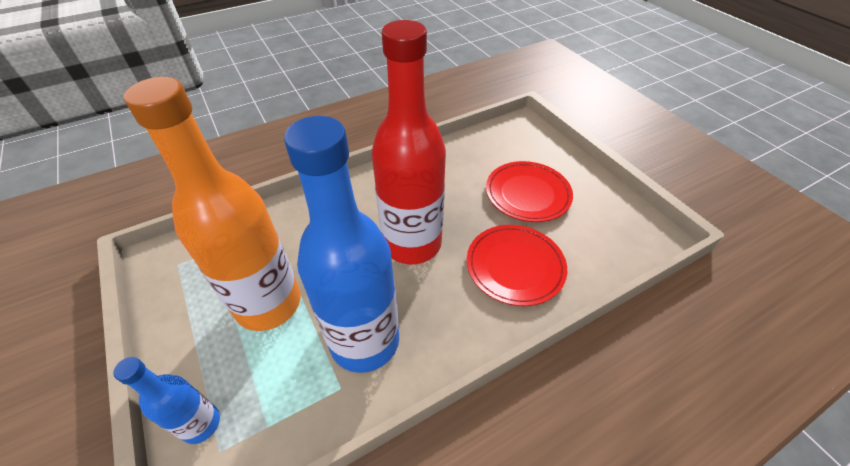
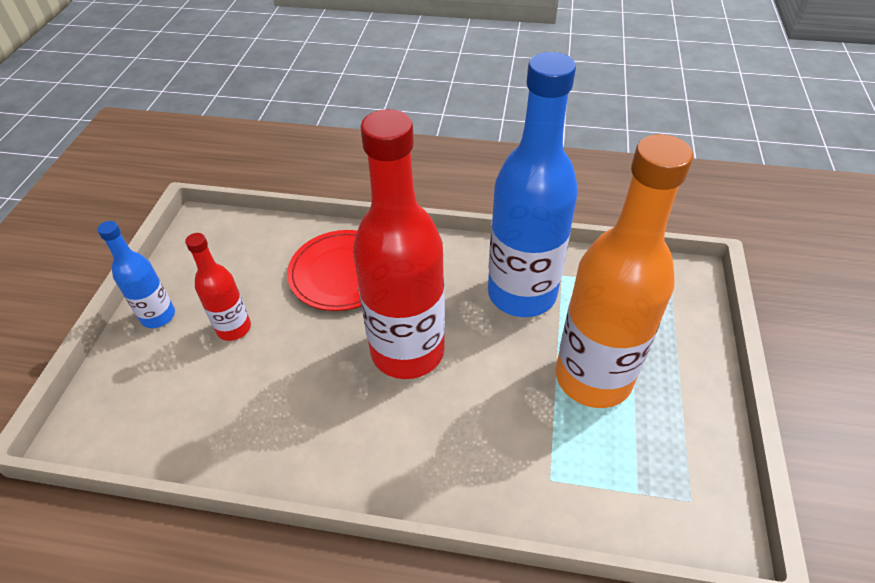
camera: 140 degrees left, 0 degrees up
blue bottle [113,357,220,444] -> blue bottle moved to [97,221,175,328]
red plate [486,161,573,222] -> red bottle [185,233,251,341]

